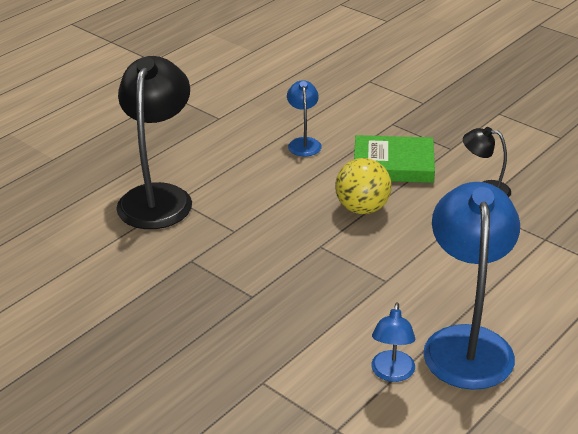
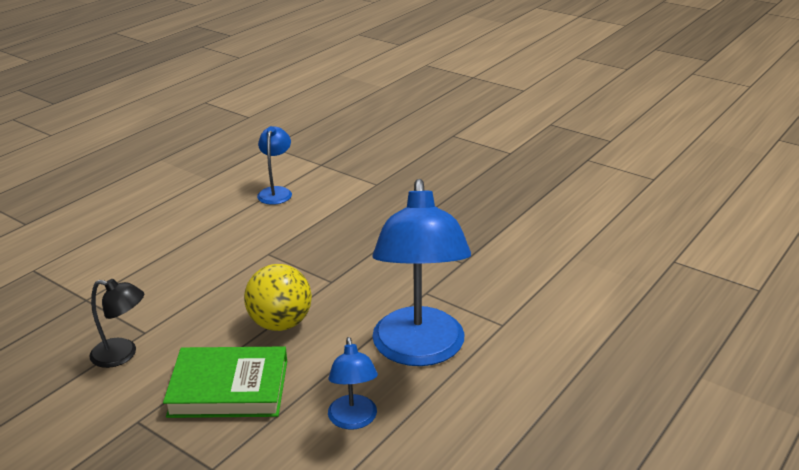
camera: 175 degrees right, 5 degrees down
black lamp [116,56,192,229] -> none
blue lamp [423,182,520,390] -> blue lamp moved to [372,179,471,366]

